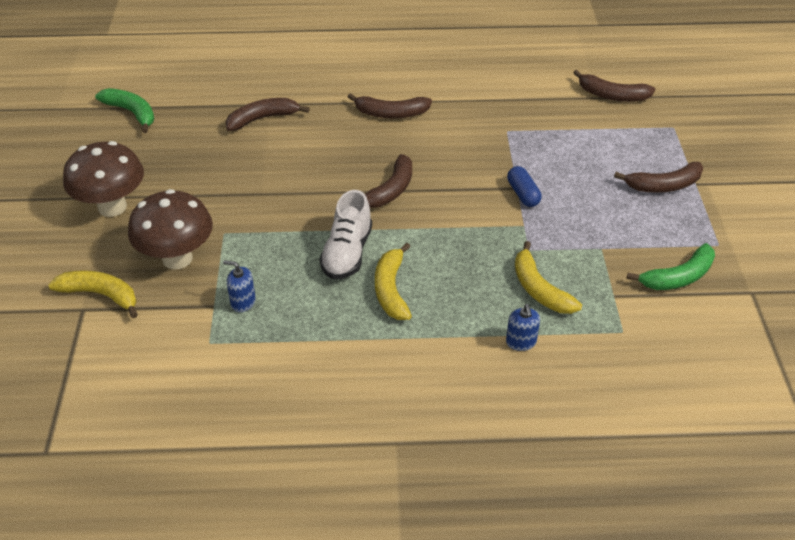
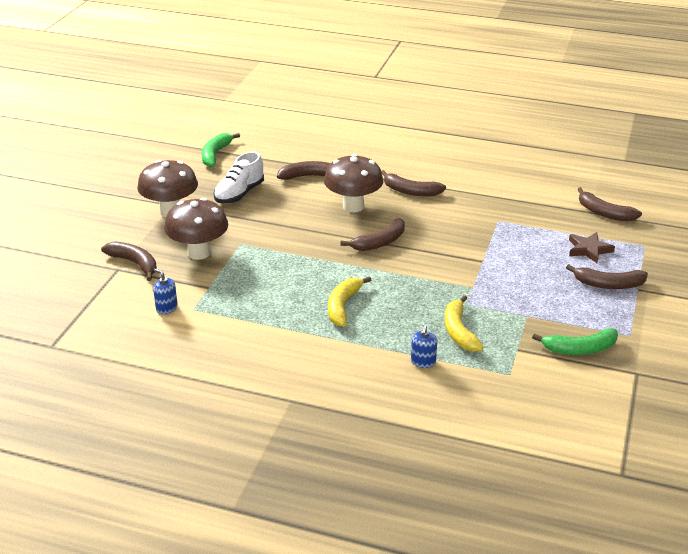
camera: 20 degrees right, 10 degrees down
yellow banana [48,270,138,318] -> brown banana [101,241,157,281]
green banana [95,88,154,133] -> green banana turned 135 degrees counterclockwise [202,133,240,167]
blue soap dispenser [223,260,256,312] -> blue soap dispenser moved to [153,269,178,314]
white shoe [319,190,372,279] -> white shoe moved to [214,151,264,203]
blue capsule [507,166,542,207] -> none
none -> brown mushroom [324,154,383,213]
none -> brown star [569,232,615,263]

